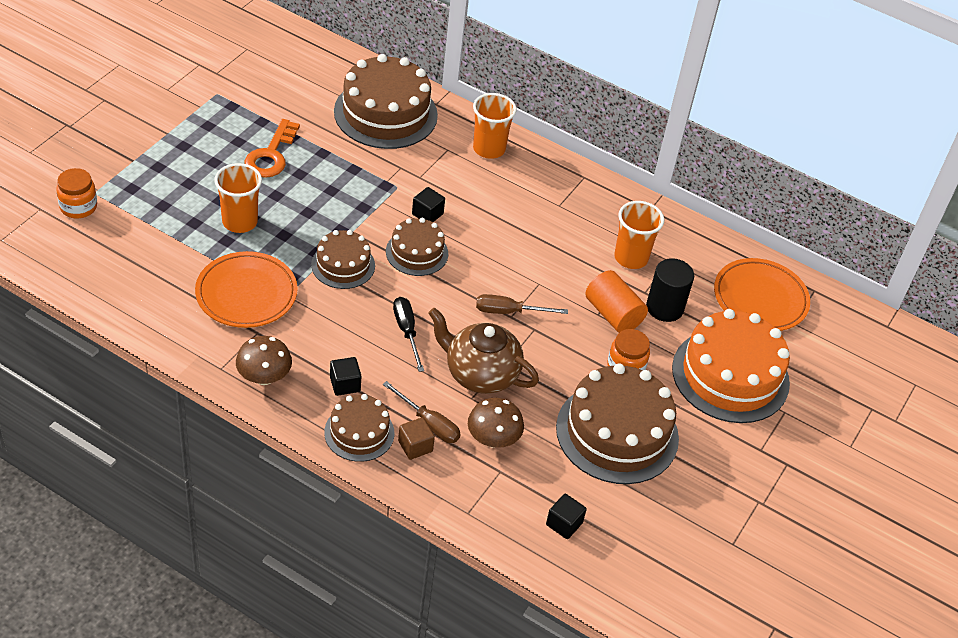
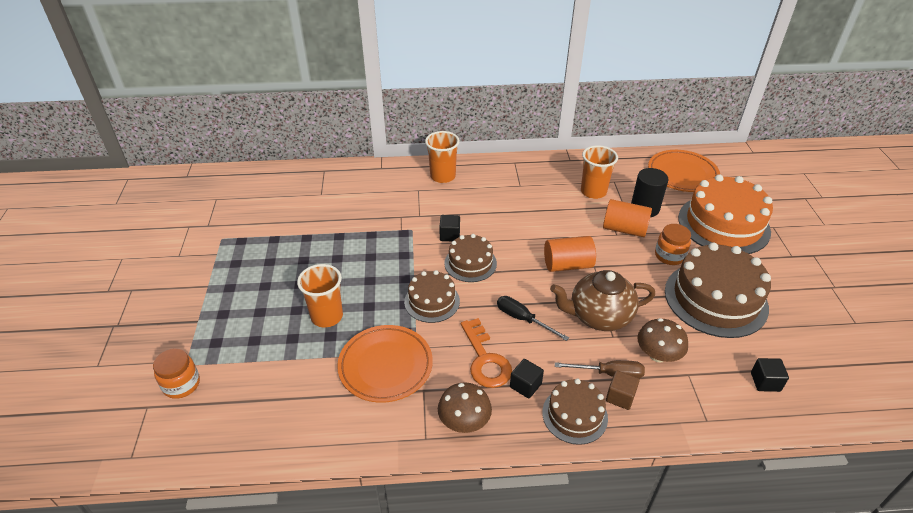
camera: 30 degrees left, 5 degrees down
orange key [244,119,300,178] -> orange key moved to [461,318,512,388]
brown cake [334,54,438,149] -> none
brown screwdriver [476,294,568,314] -> orange cylinder [544,236,596,272]

